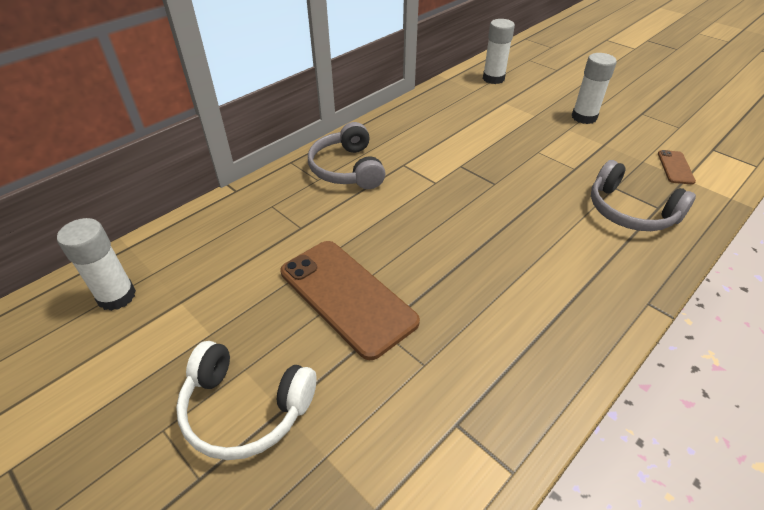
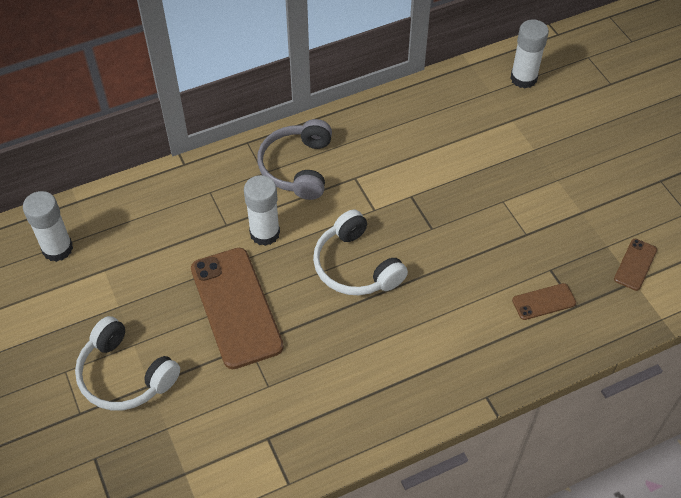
camera: 20 degrees right, 10 degrees up
white glue stick [572,53,617,124] -> white glue stick moved to [244,175,280,246]
grey headphones [591,160,696,231] -> brown phone [512,283,576,320]
none -> white headphones [313,210,408,295]

